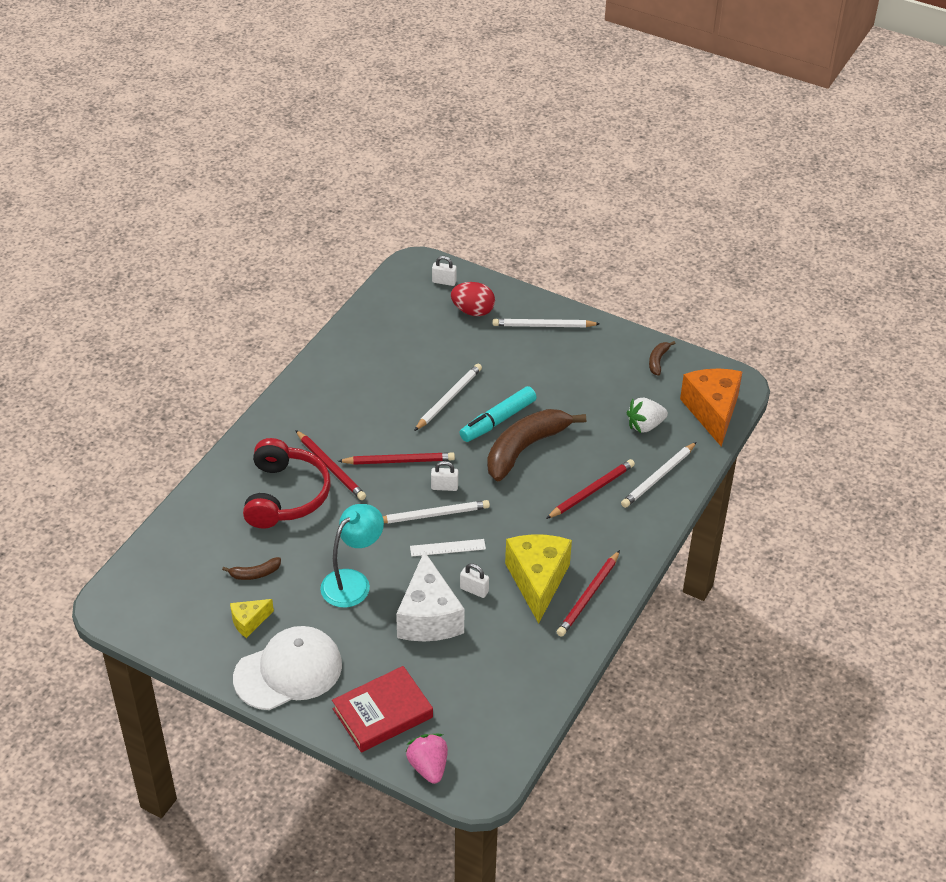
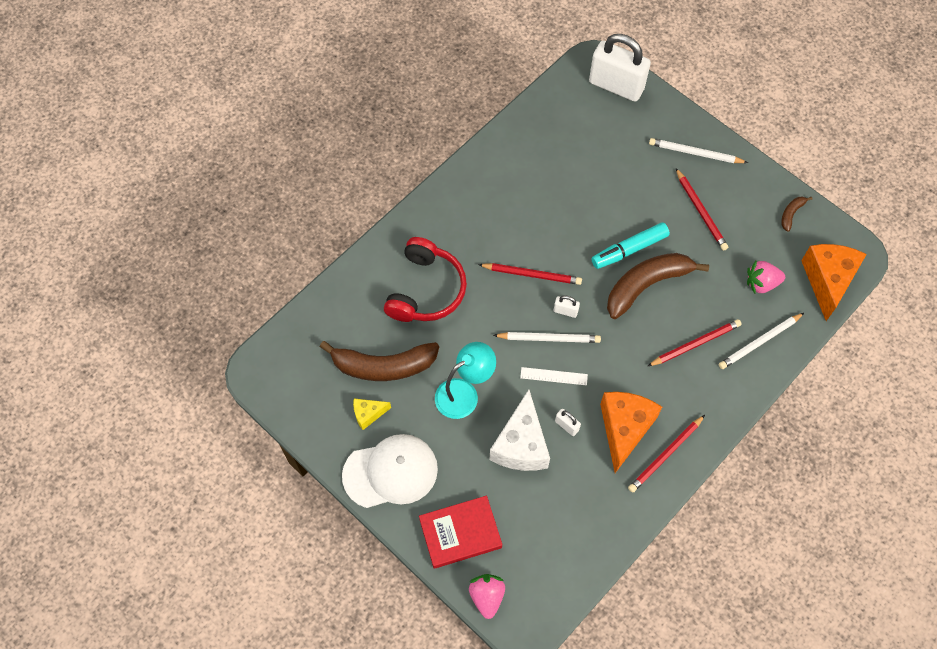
camera: 15 degrees right, 20 degrees up
brown banana [222,557,281,580] -> brown banana [320,341,439,381], size x2.31
red pencil [296,430,366,500] -> red pencil moved to [676,168,728,251]
white pencil [414,364,482,431] -> none
white padlock [432,256,457,286] -> white padlock [589,34,651,101], size x2.49
red egg [451,282,495,316] -> none
yellow cheese [505,534,572,624] -> orange cheese [600,392,662,473]
white strawberry [626,398,668,433] -> pink strawberry [747,261,785,293]

